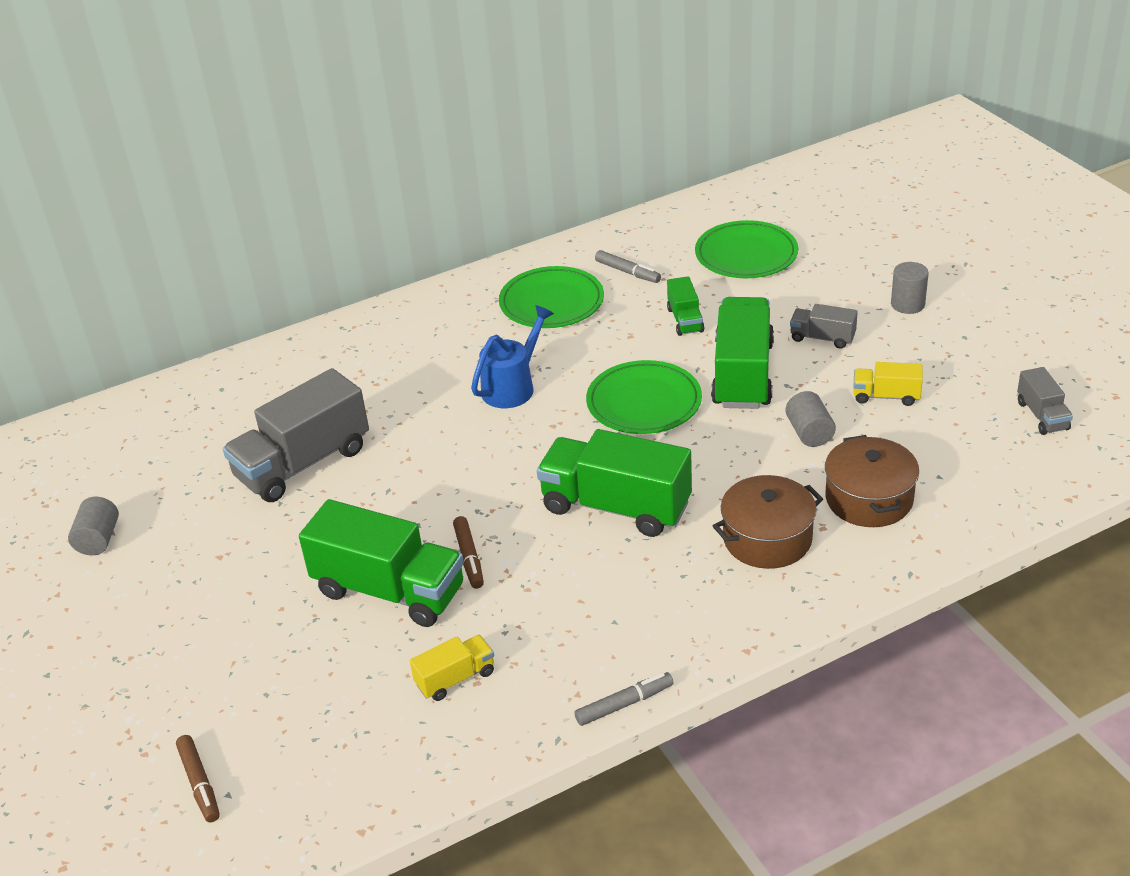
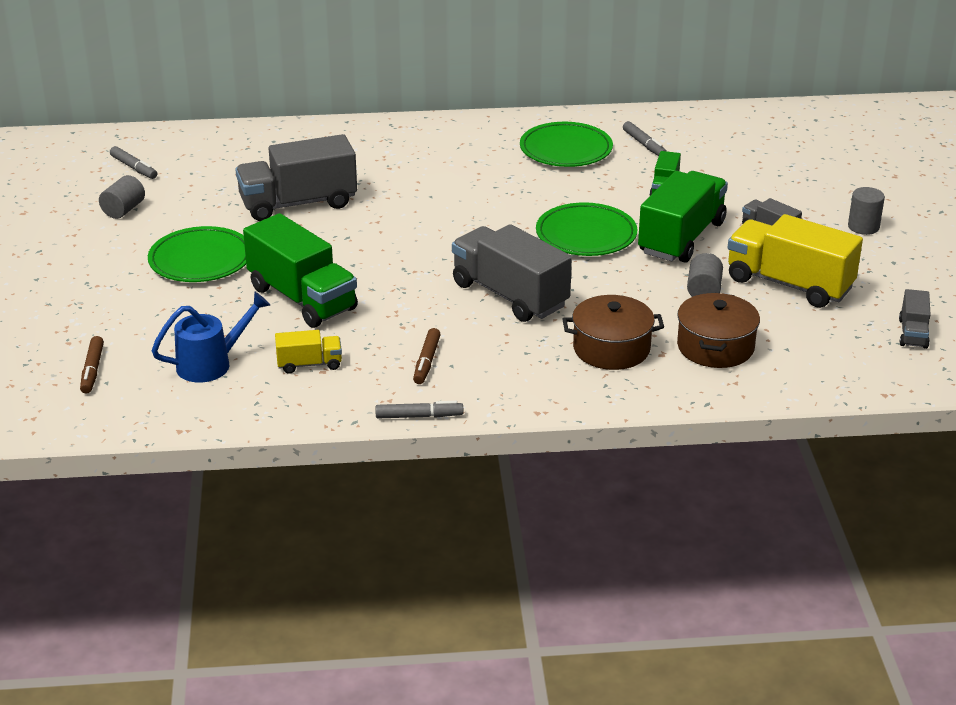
camera: 20 degrees right, 5 degrees down
brown marker [453,516,484,589] -> brown marker moved to [413,328,441,384]
blue watering can [471,305,554,408] -> blue watering can moved to [152,292,270,383]
green truck [537,429,692,537] -> grey truck [452,224,572,322]
green plate [695,220,798,278] -> green plate moved to [148,226,246,282]
yellow truck [853,362,923,406] -> yellow truck [728,214,863,308], size x2.05
none -> grey marker [110,146,157,179]

